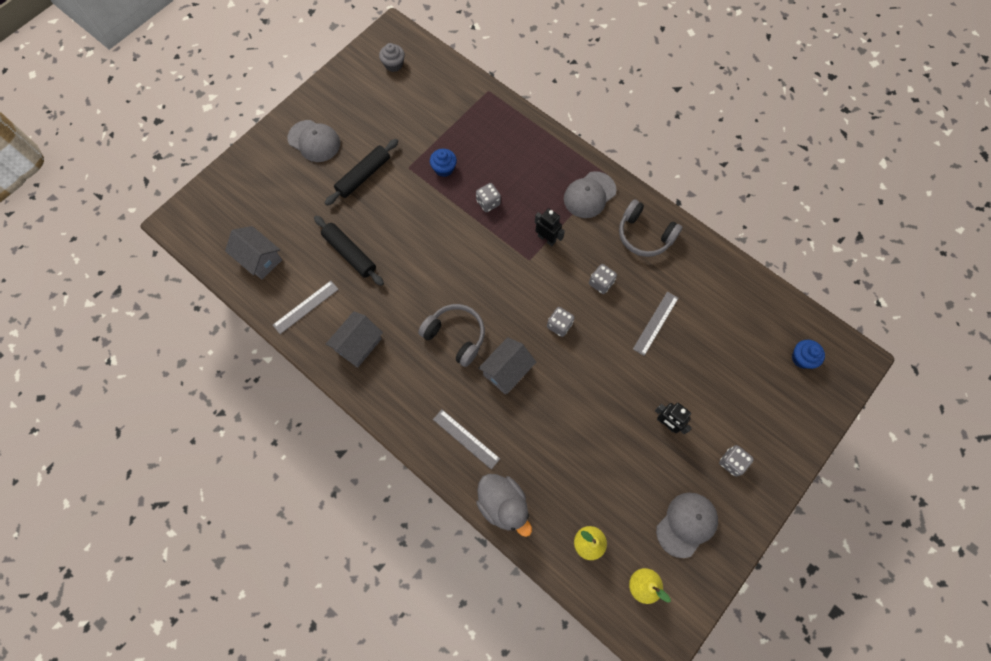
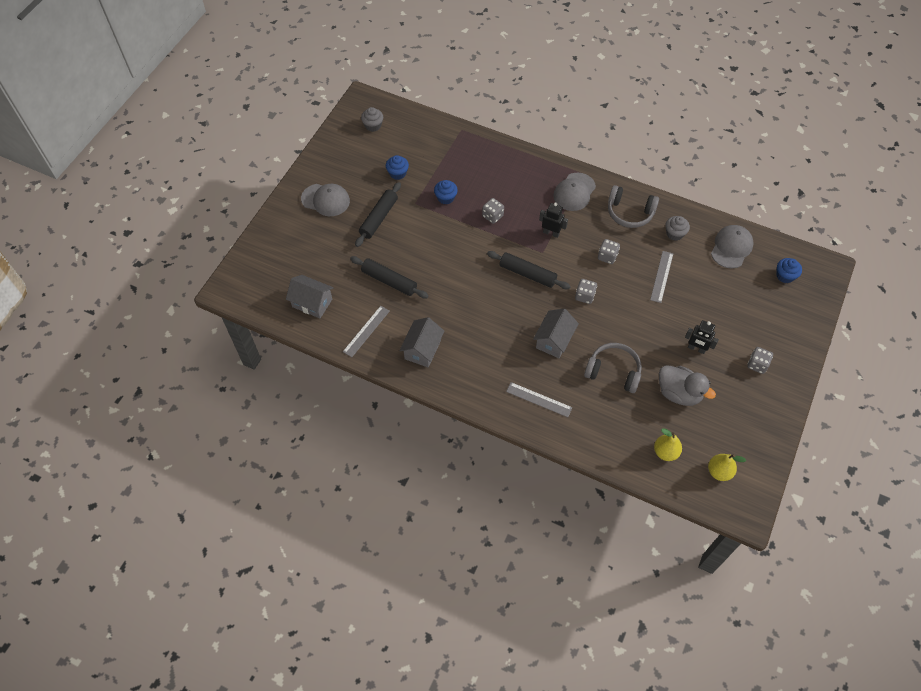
camera: 15 degrees left, 10 degrees down
grey headphones [418,304,485,367] -> grey headphones moved to [584,343,642,393]
grey duck [476,474,532,537] -> grey duck moved to [659,365,716,406]
grey cap [656,493,718,558] -> grey cap moved to [711,225,753,269]
none -> blue cupcake [386,155,409,180]
none -> black rolling pin [487,251,571,289]
none -> grey cupcake [665,216,690,241]

